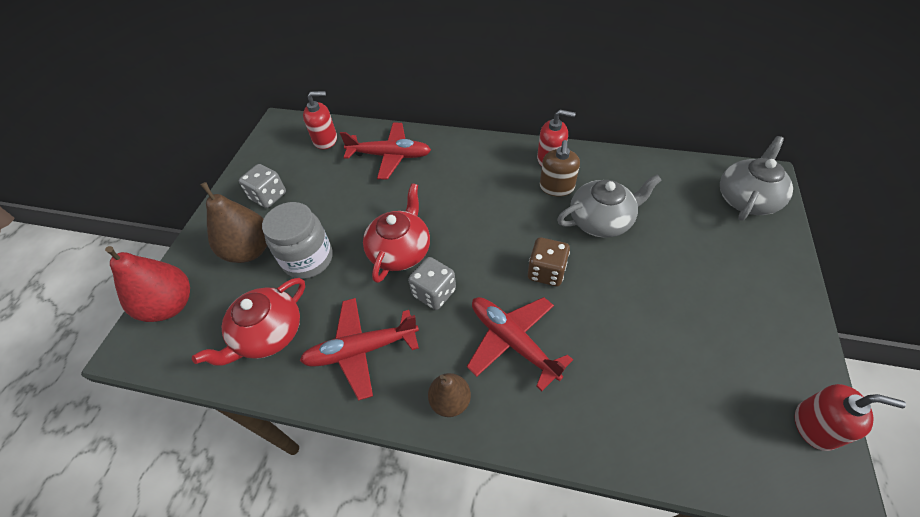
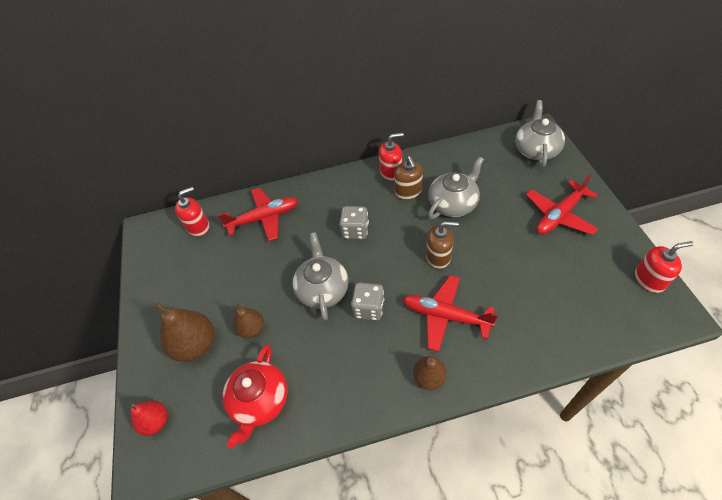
camera: 25 degrees left, 0 degrees up
red pear [105,246,190,322] -> red pear [130,401,168,436], size x0.60
grey dice [239,164,286,208] -> grey dice moved to [339,206,369,240]
grey jar [262,202,332,279] -> brown pear [233,303,264,339]
red plane [300,298,419,400] -> red plane moved to [526,174,598,235]
red teapot [363,183,430,283] -> grey teapot [292,232,349,321]
brown dice [528,237,570,286] -> brown soap dispenser [426,221,459,269]

